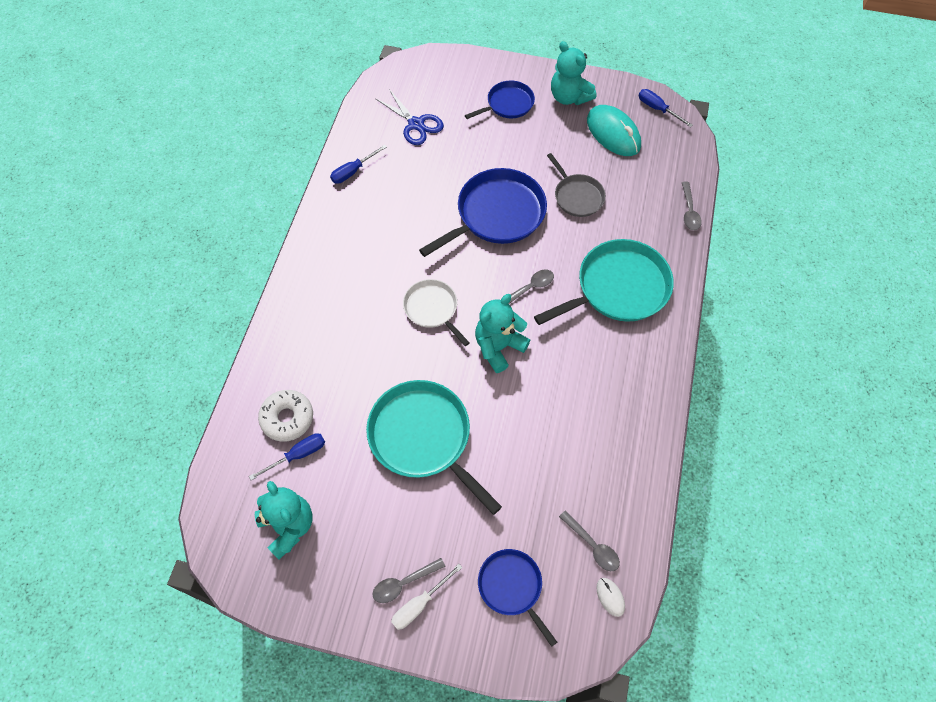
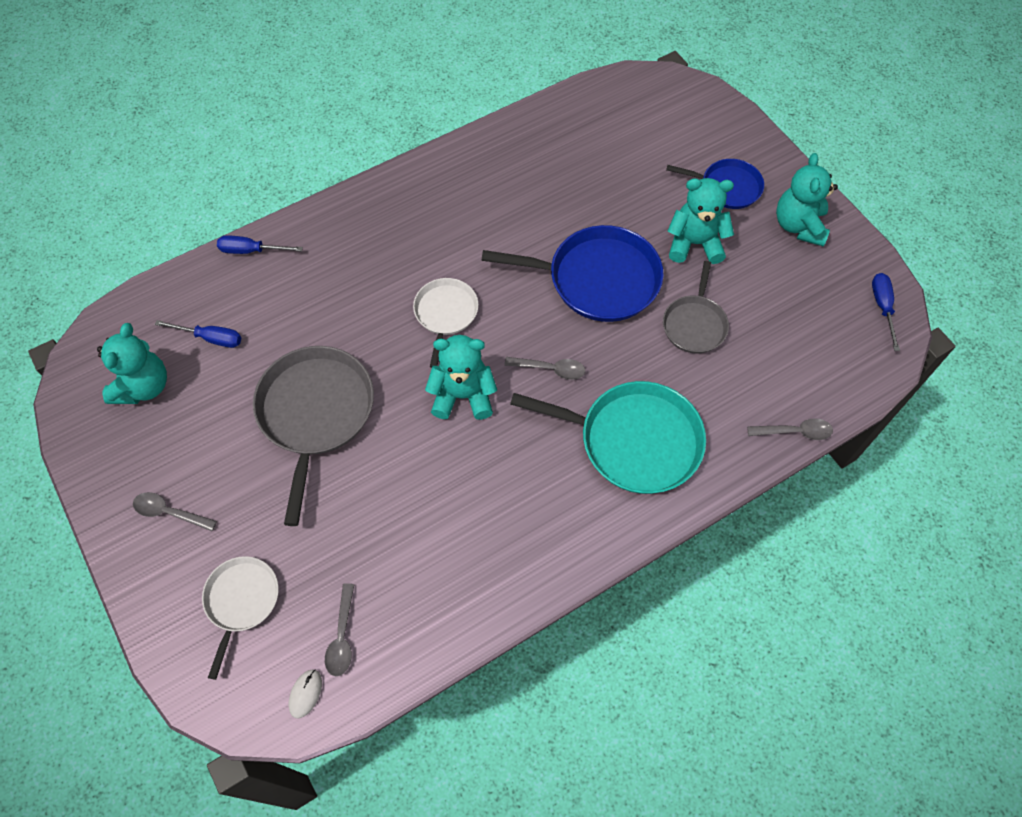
camera: 45 degrees right, 0 degrees up
white donut [258,390,313,442] -> none
blue screwdriver [330,145,387,184] -> blue screwdriver moved to [217,235,303,254]
turquoise pan [366,380,502,515] -> grey pan [253,346,374,526]
blue scissors [375,89,444,145] -> none
white screwdriver [391,564,463,630] -> none
blue pan [478,549,557,647] -> white pan [202,556,279,680]
turquoise mouse [587,105,641,156] -> none
grey spoon [682,182,702,230] -> grey spoon turned 135 degrees counterclockwise [747,418,833,440]
none -> turquoise teddy bear [667,178,734,264]

